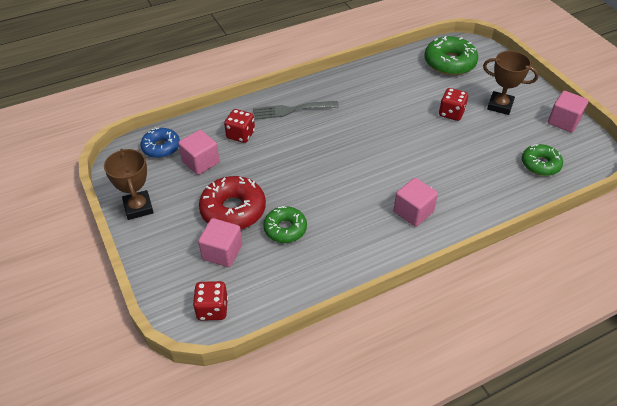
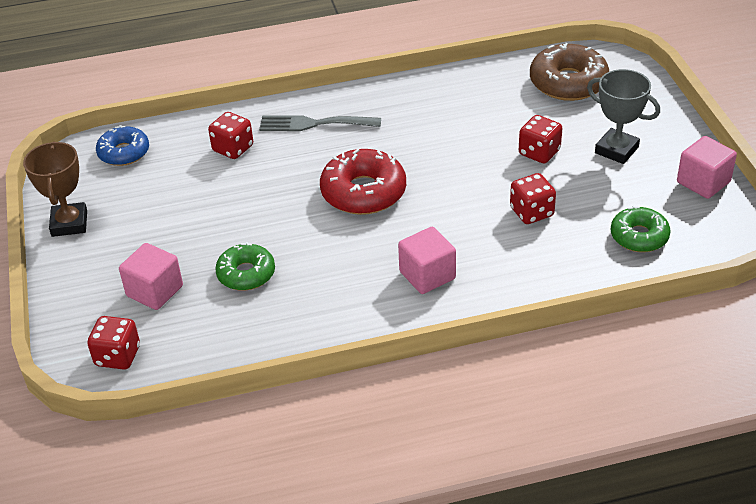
camera: 15 degrees right, 5 degrees down
pink cube [178,130,220,175] -> none
red donut [199,176,266,229] -> red donut moved to [320,149,406,215]
green donut [424,36,478,75] -> brown donut [530,43,609,101]
brown trophy [483,51,539,115] -> grey trophy [587,69,660,164]
none -> red dice [510,173,556,224]

